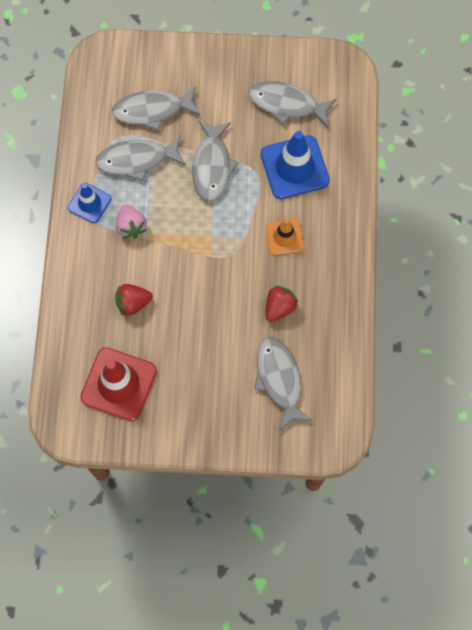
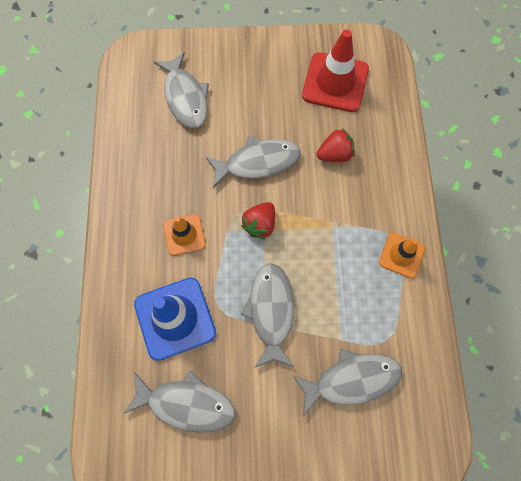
camera: 175 degrees right, 0 degrees up
blue traffic cone [68,183,112,223] -> orange traffic cone [379,233,425,278]
grey fish [95,135,186,181] -> grey fish moved to [205,136,300,188]
pink strawberry [116,205,147,239] -> none
red strawberry [265,286,298,322] -> red strawberry moved to [241,202,275,240]

